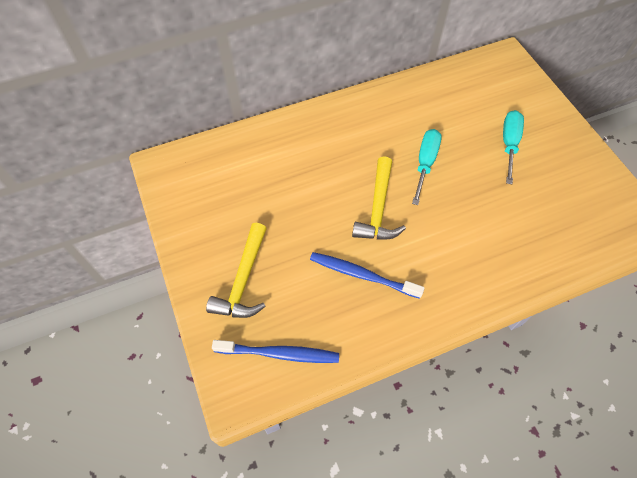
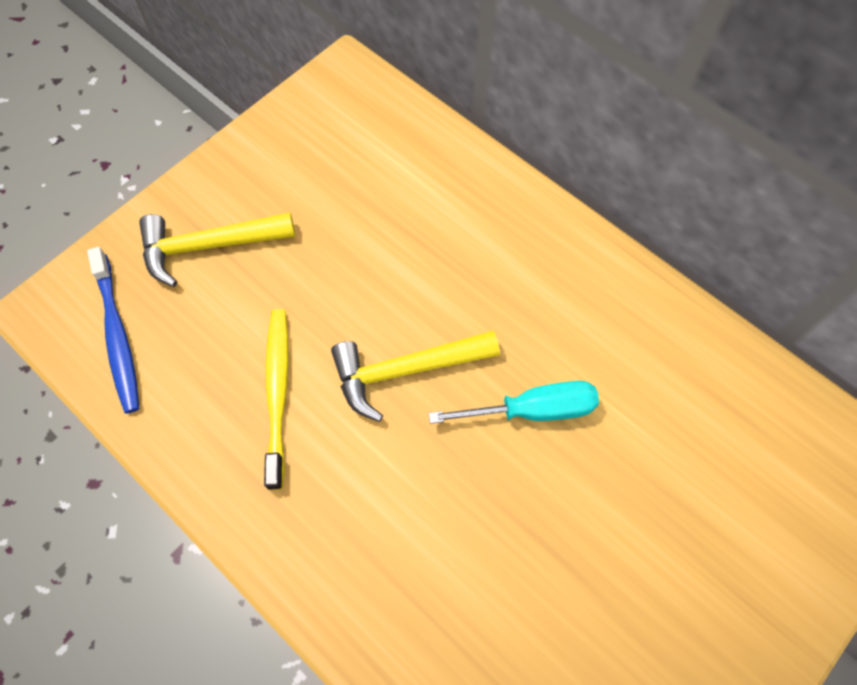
camera: 65 degrees right, 5 degrees up
blue toothbrush [310,252,425,299] -> yellow toothbrush [264,309,289,490]
turquoise screwdriver [503,110,524,184] -> none

